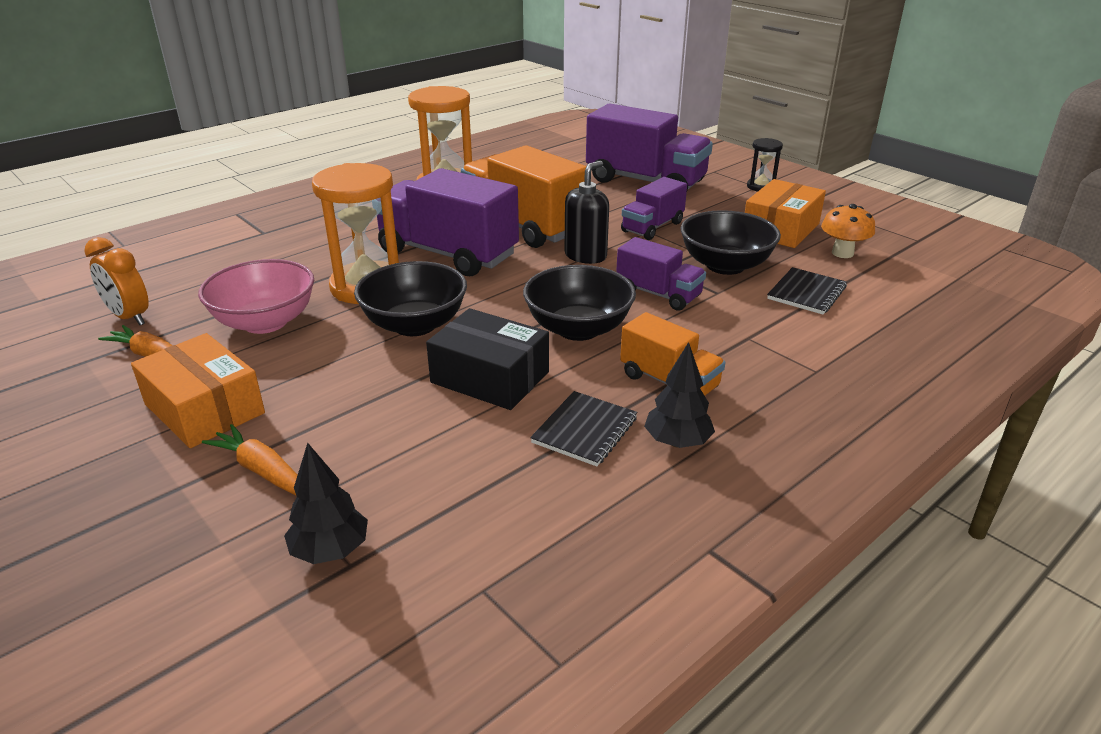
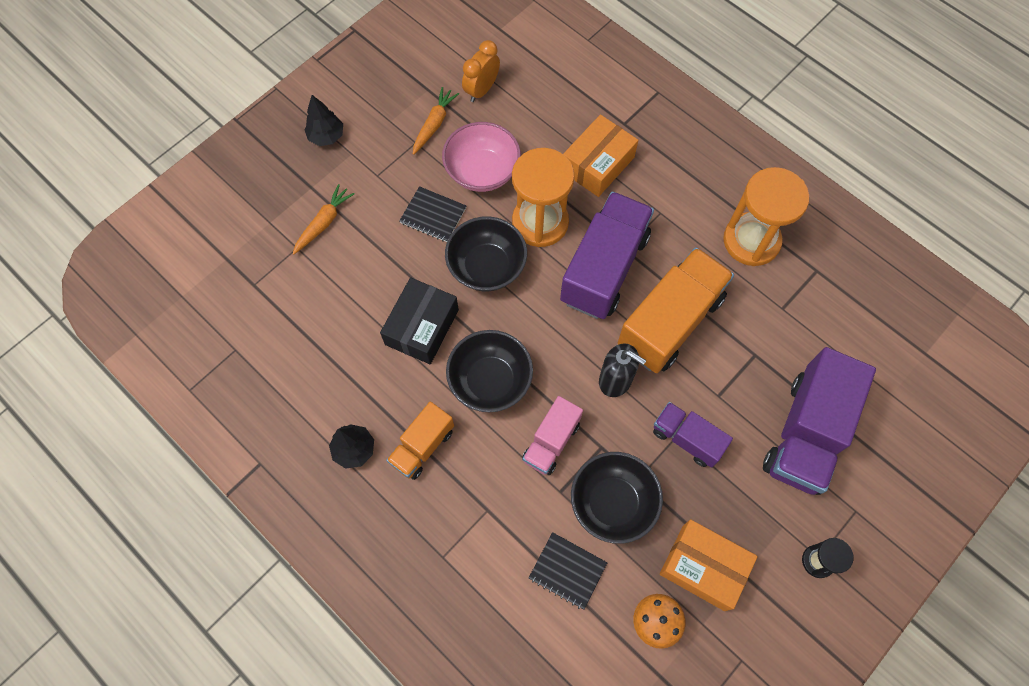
camera: 85 degrees right, 35 degrees up
orange box [131,333,265,448] -> orange box moved to [563,114,639,197]
black tree [284,443,368,564] -> black tree moved to [304,95,343,146]
black notebook [530,391,638,466] -> black notebook moved to [399,186,466,242]
purple truck [616,237,706,311] -> pink truck [522,396,583,475]

